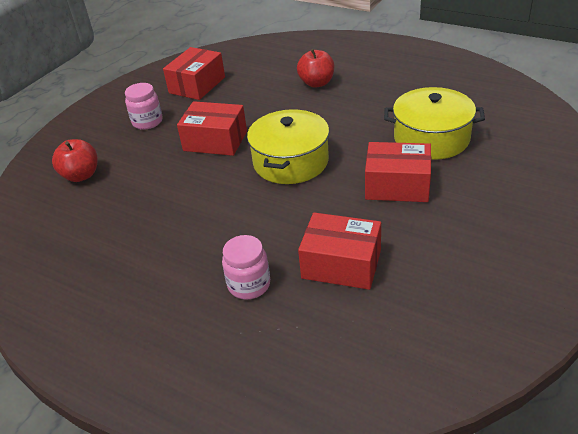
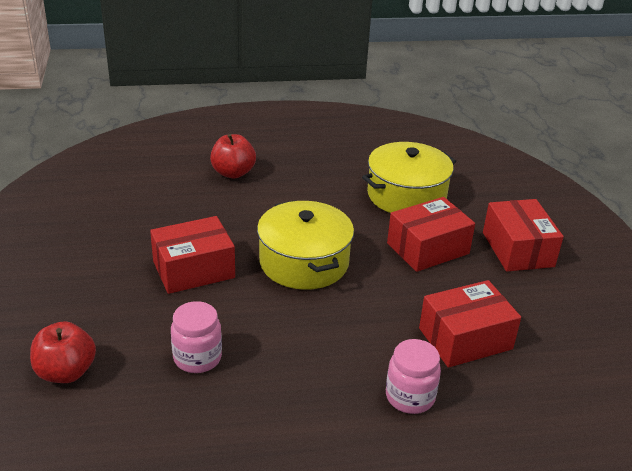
camera: 45 degrees left, 5 degrees down
pink jar [125,83,162,130] -> pink jar moved to [171,301,222,373]
red box [163,47,225,100] -> red box moved to [483,199,564,272]

